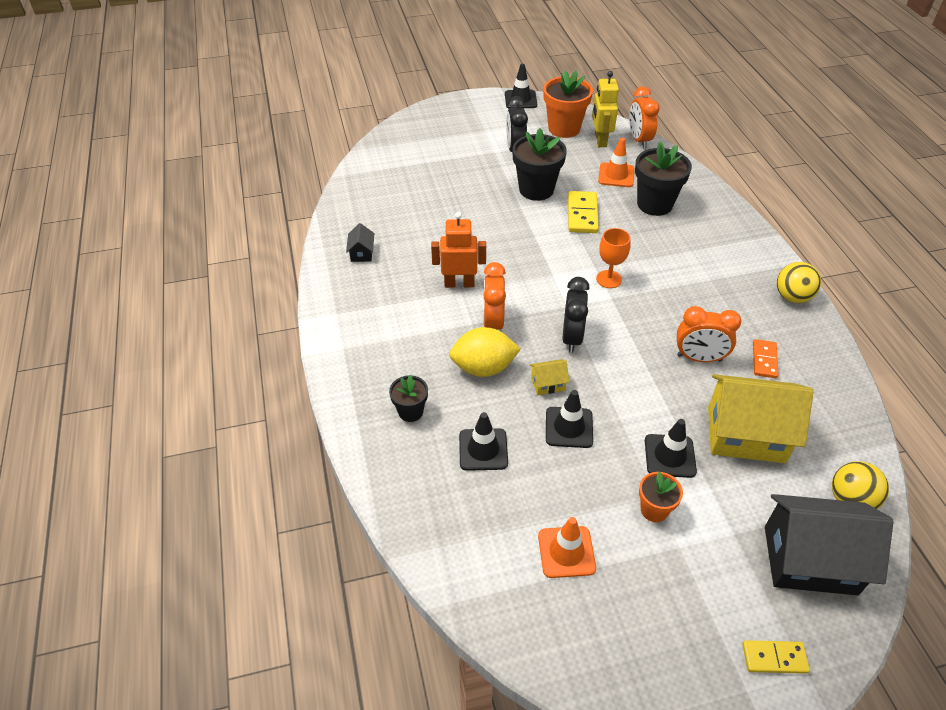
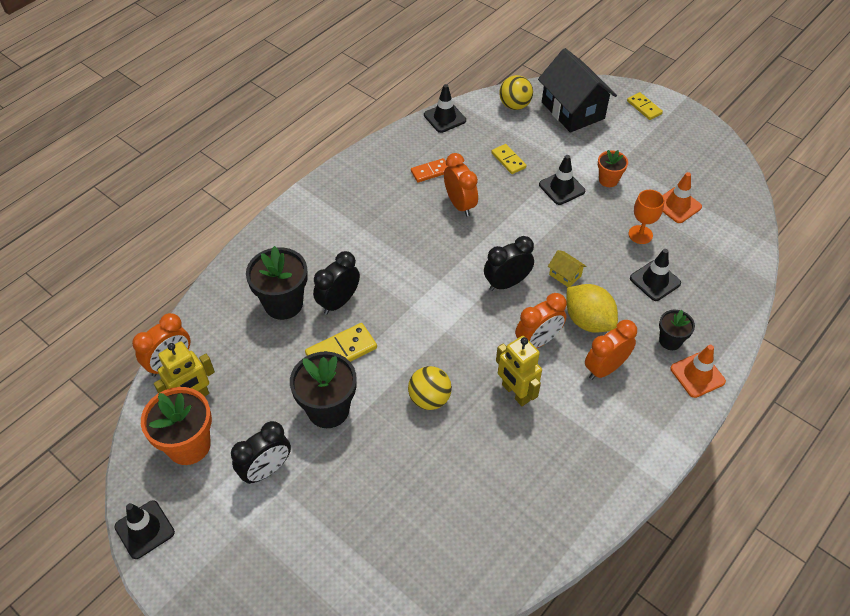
camera: 125 degrees left, 5 degrees up
black house [346,223,374,262] -> none
orange robot [431,212,486,288] -> yellow robot [496,336,542,406]
black traffic cone [546,390,593,448] -> black traffic cone moved to [424,84,466,133]
orange goblet [596,228,631,288] -> orange goblet moved to [629,190,664,244]
orange traffic cone [598,138,634,187] -> orange traffic cone moved to [670,345,726,398]
yellow house [708,374,814,463] -> yellow domino [491,144,526,174]
yellow ball [777,262,821,303] -> yellow ball moved to [408,366,452,410]
none -> black clock [313,251,360,315]
none -> orange clock [585,320,637,380]

